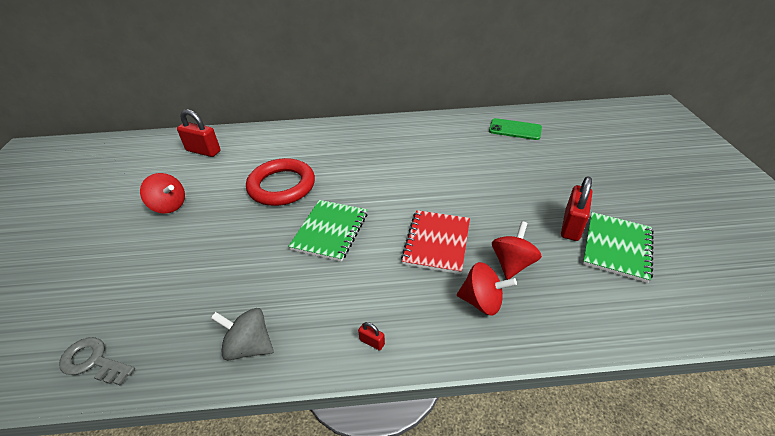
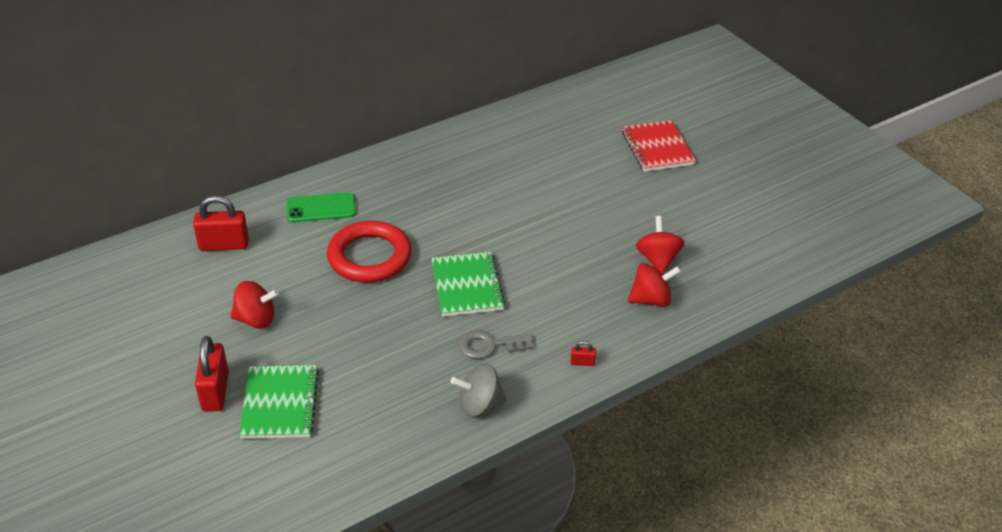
camera: 30 degrees left, 0 degrees up
grey key [59,337,135,385] -> grey key moved to [459,330,533,359]
red notebook [401,210,470,274] -> red notebook moved to [622,120,696,172]
green phone [489,118,542,140] -> green phone moved to [287,192,356,223]
red padlock [561,176,592,241] -> red padlock moved to [195,336,229,412]
green notebook [583,212,654,283] -> green notebook moved to [239,365,319,439]

